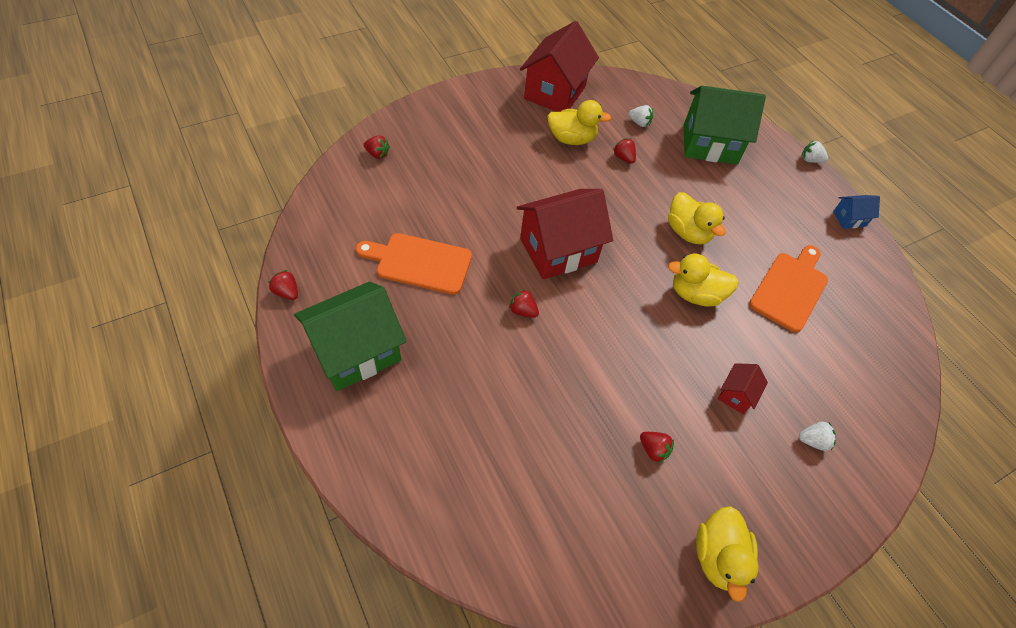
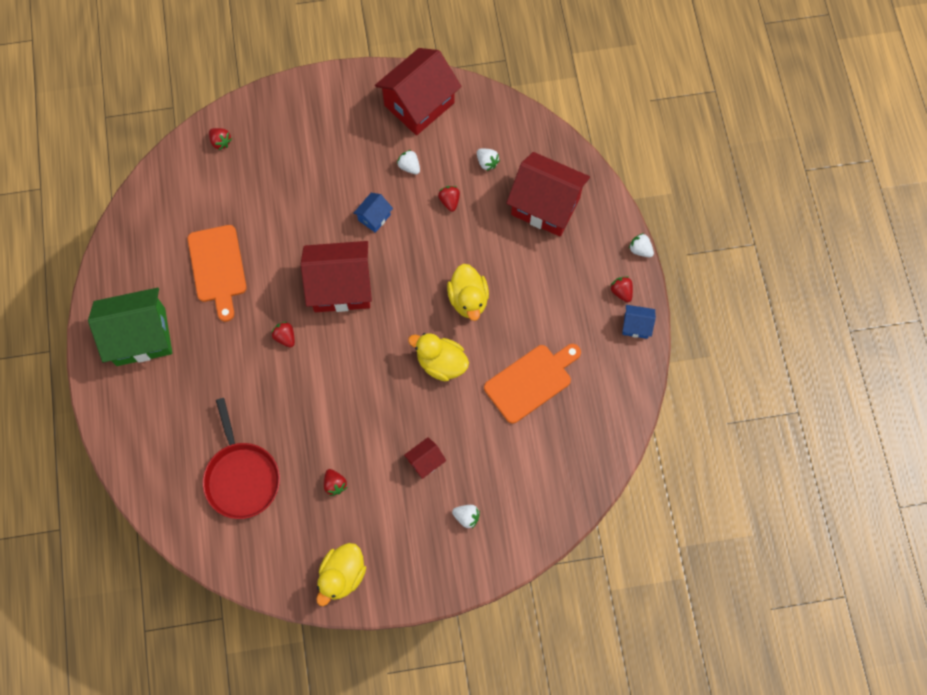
camera: 25 degrees right, 15 degrees up
red strawberry [268,270,298,300] -> red strawberry moved to [610,276,633,302]
orange cutting board [356,233,472,295] -> orange cutting board turned 135 degrees counterclockwise [188,225,247,322]
yellow duck [547,100,611,145] -> white strawberry [397,150,420,174]
green house [684,86,766,164] -> red house [506,152,590,237]
none -> red pan [203,398,280,519]
none -> blue house [353,193,393,233]

